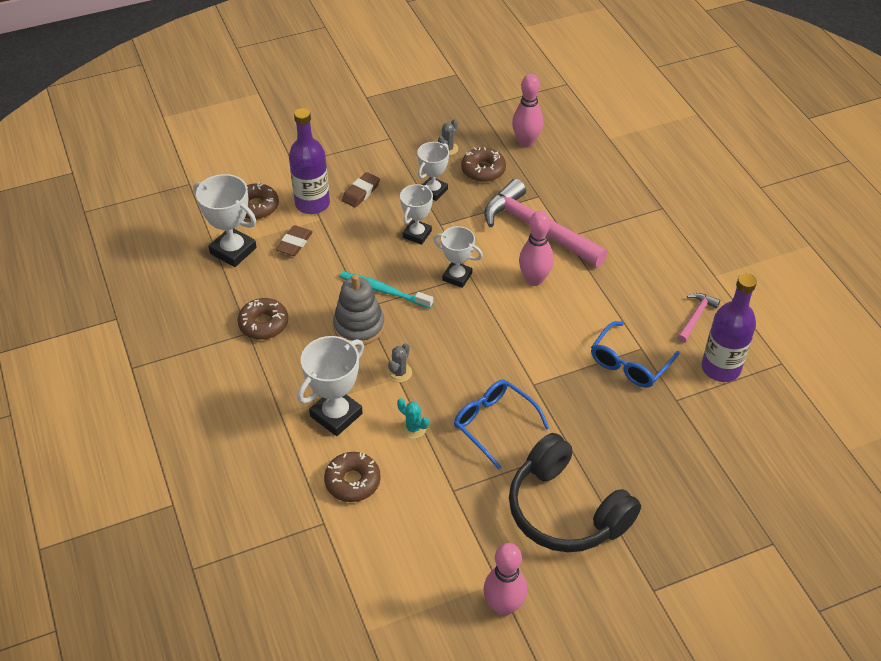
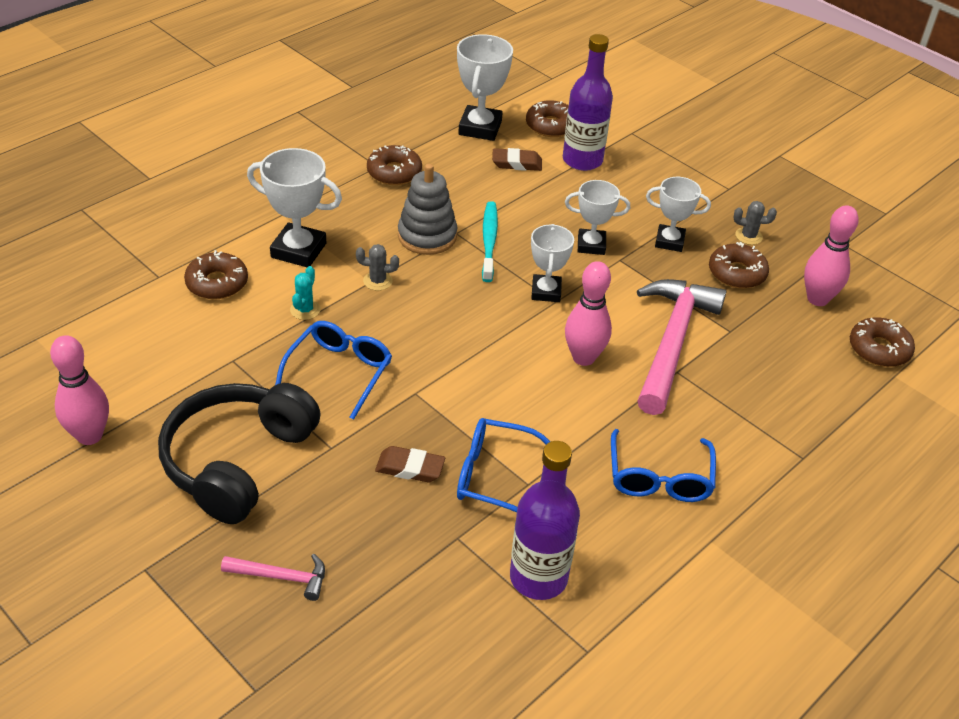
camera: 65 degrees right, 5 degrees down
brown eraser [342,172,380,207] -> brown eraser moved to [375,446,445,482]
pink hammer [677,293,720,343] -> pink hammer moved to [221,554,325,601]
none -> blue glasses [611,429,716,502]
none -> brown donut [850,317,915,367]

